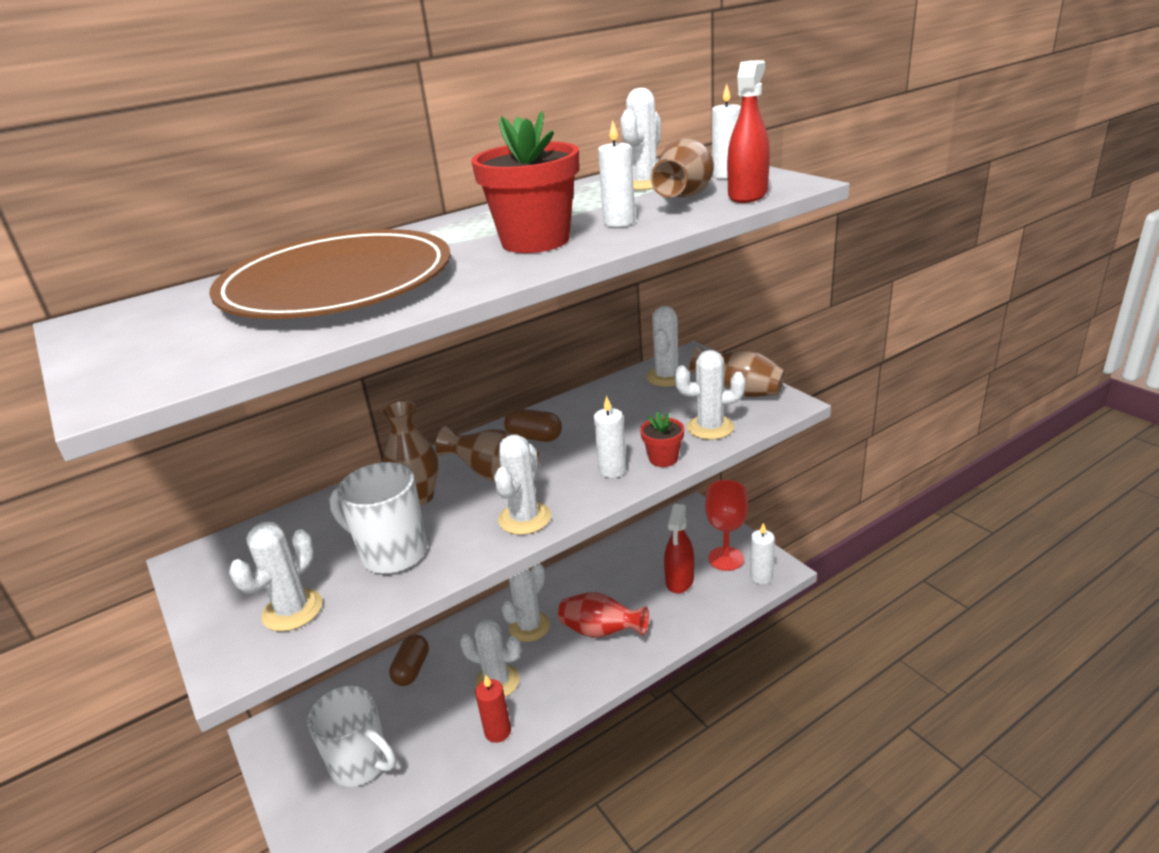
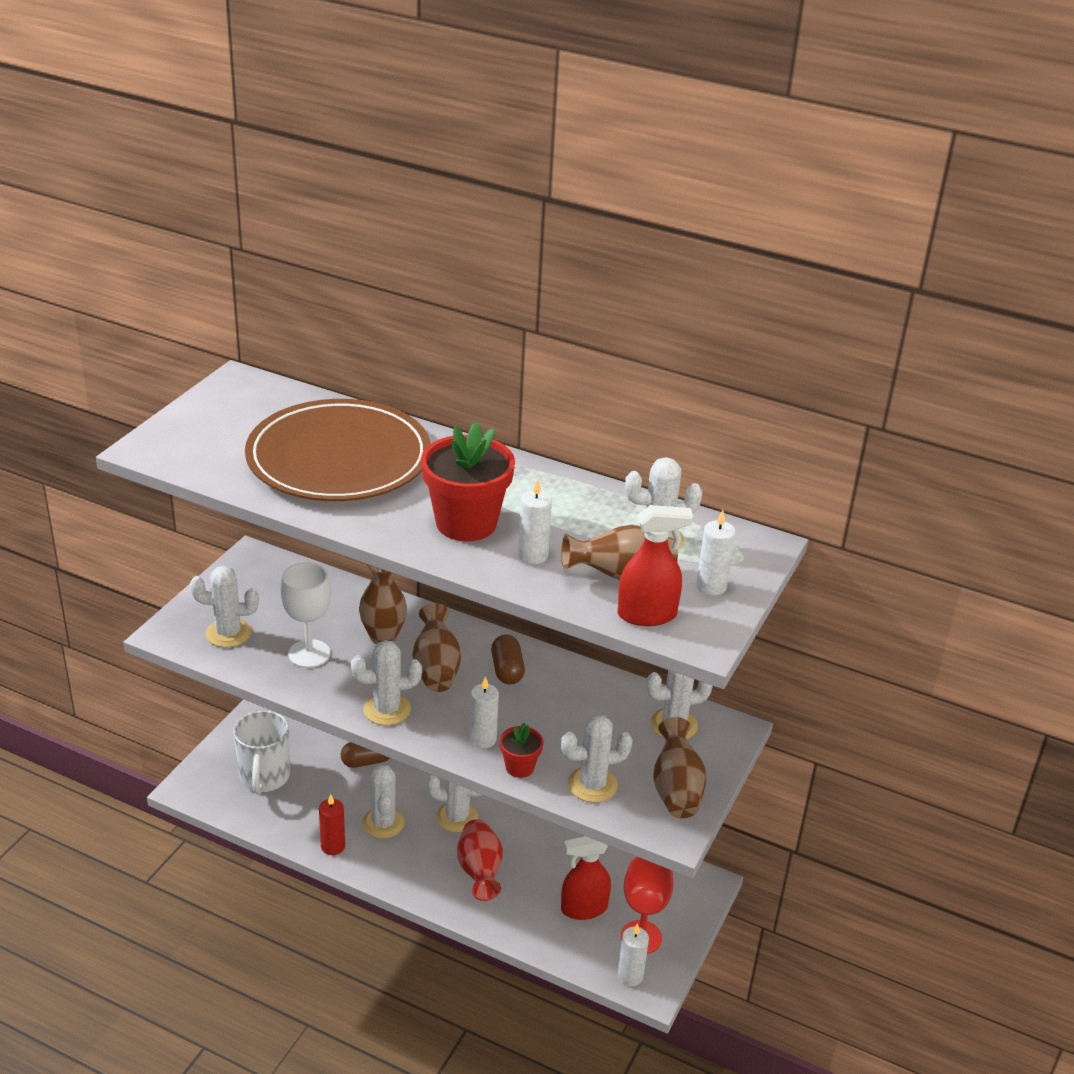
camera: 55 degrees right, 5 degrees up
white mug [329,462,427,574] -> white goblet [281,562,331,668]
white cactus [674,350,746,440] -> white cactus turned 75 degrees counterclockwise [561,714,633,803]

